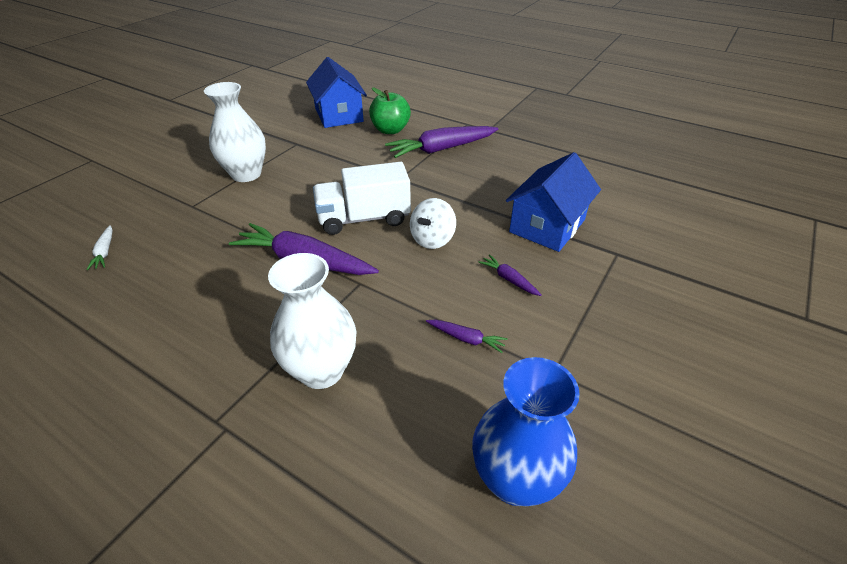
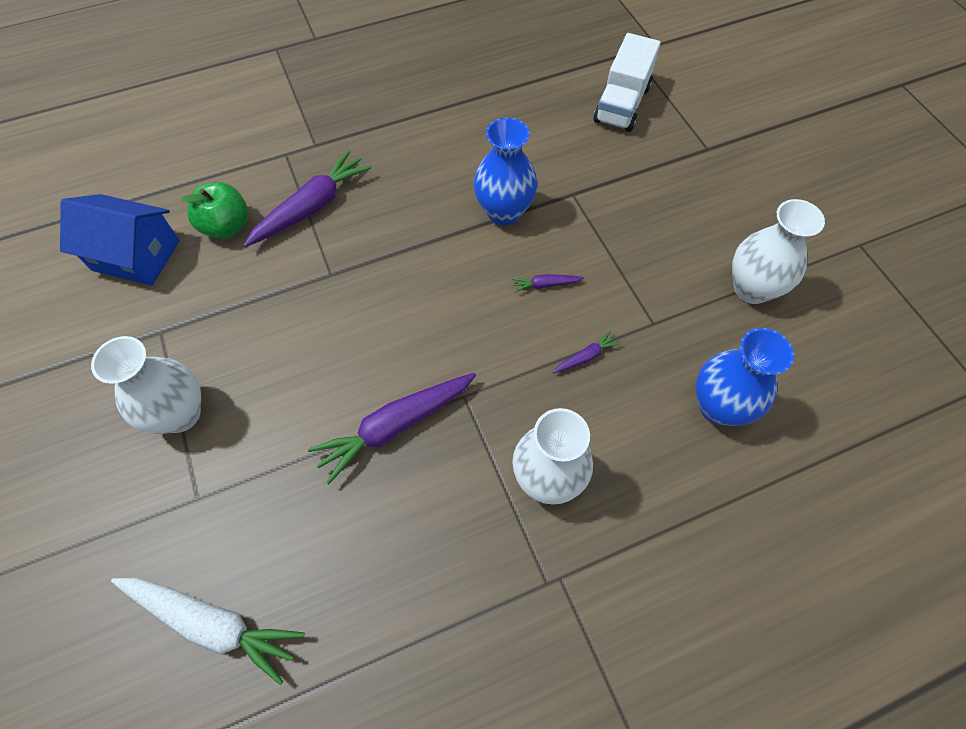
camera: 55 degrees left, 20 degrees up
white carrot [86,225,113,270] -> white carrot [111,578,304,685], size x2.21
white truck [313,162,411,235] -> white truck moved to [594,33,661,132]
purple carrot [385,126,498,158] -> purple carrot turned 150 degrees counterclockwise [244,150,372,247]
white spinning top [410,198,456,249] -> none
blue house [506,152,601,252] -> blue vase [473,118,537,225]
none -> white vase [732,199,825,304]

